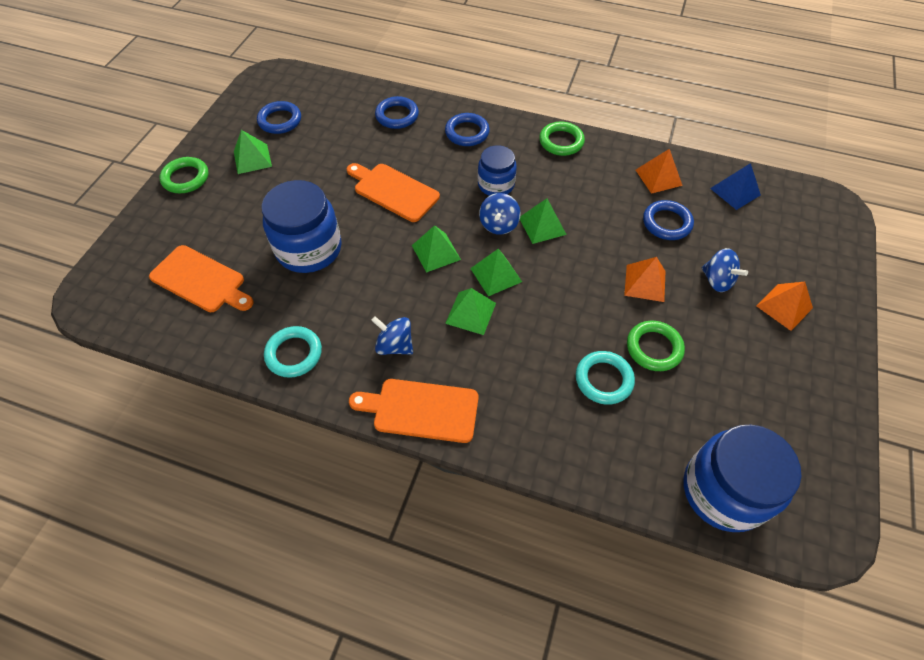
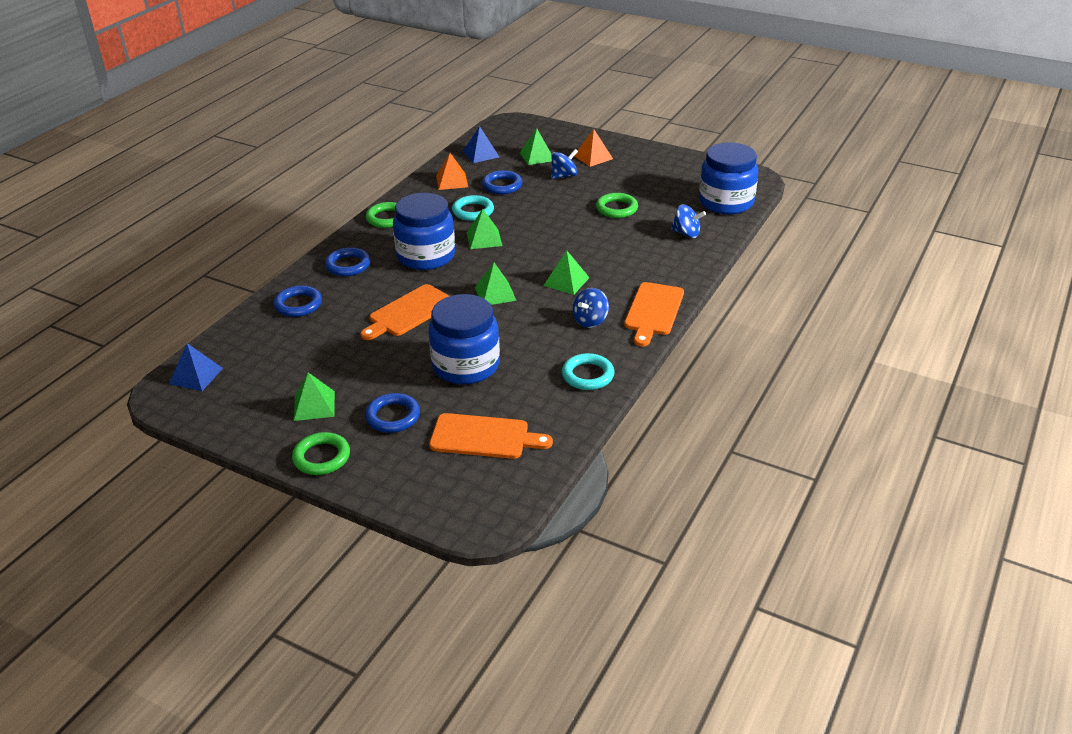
camera: 80 degrees left, 20 degrees down
orange cutting board [149,245,254,312] -> orange cutting board turned 60 degrees clockwise [429,413,553,459]
blue ring [257,101,301,134] -> blue ring moved to [365,393,420,433]
green pyramid [470,249,522,296] -> green pyramid moved to [520,129,552,165]
blue jar [478,145,517,196] -> blue jar [393,193,455,270], size x1.67
blue spinning top [479,193,521,235] -> blue spinning top moved to [671,204,706,238]
turquoise ring [576,351,635,405] -> turquoise ring moved to [452,195,494,221]
orange pyramid [624,257,666,302] -> none
none -> blue pyramid [169,343,223,391]

